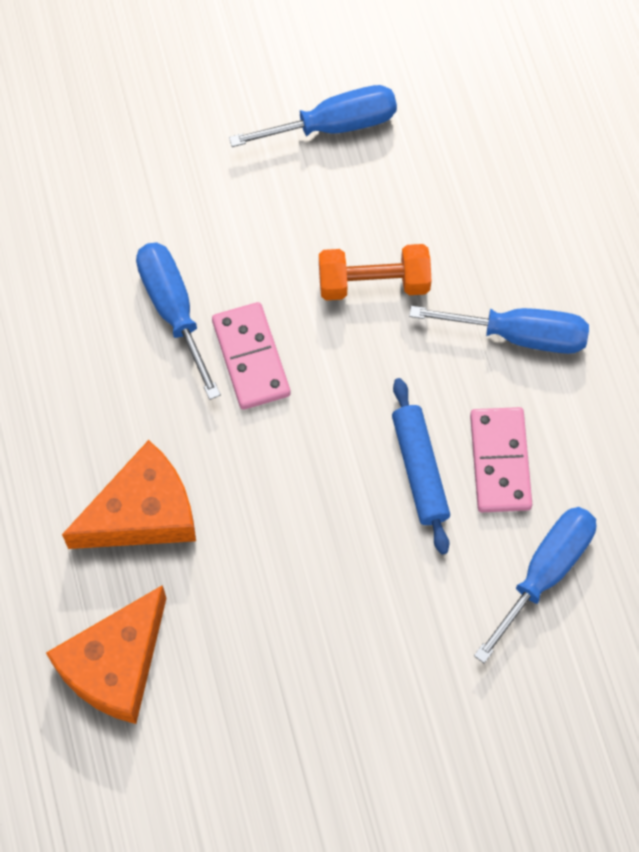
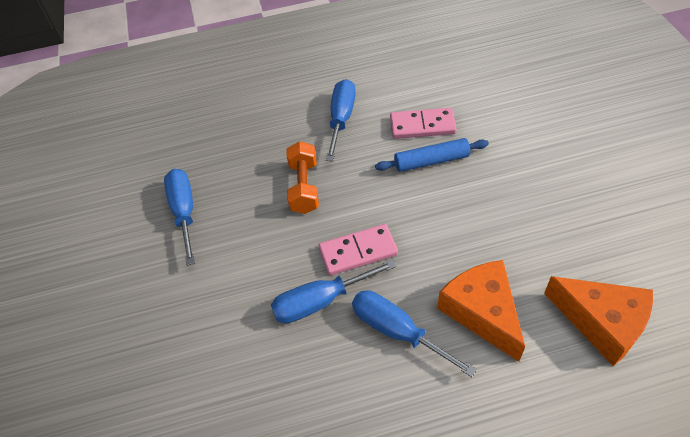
camera: 85 degrees left, 15 degrees down
blue screwdriver [474,507,596,663] -> blue screwdriver moved to [352,290,477,377]

